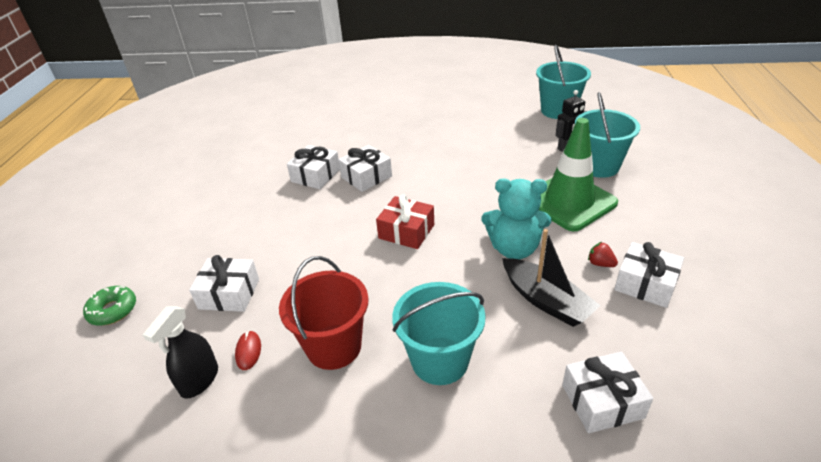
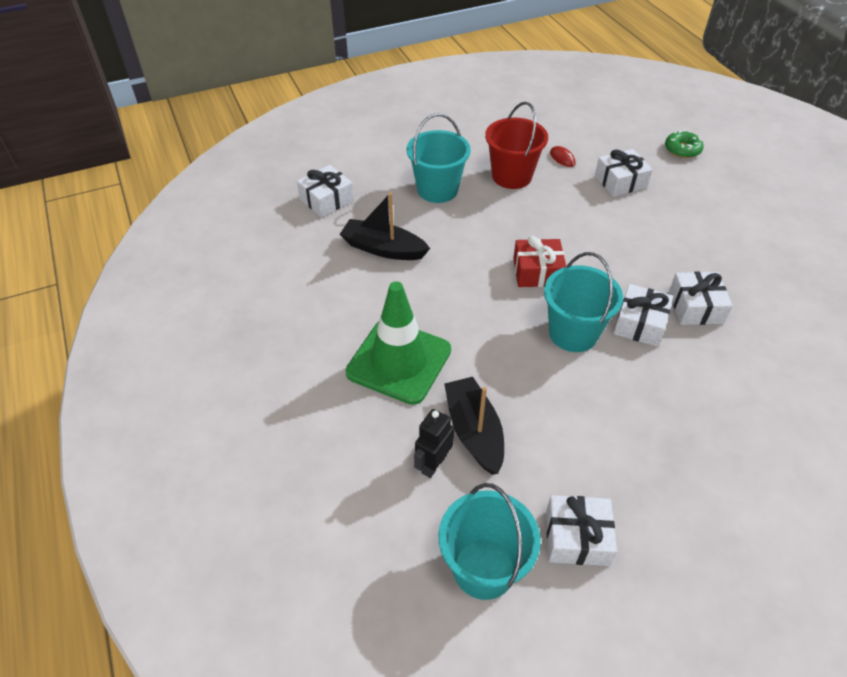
camera: 150 degrees right, 10 degrees up
black spray bottle [143,306,218,399] -> none
turquoise teddy bear [481,179,551,259] -> none
turquoise bucket [575,92,640,178] -> turquoise bucket moved to [544,252,623,352]
red strawberry [588,242,618,267] -> none
white gift [614,242,684,308] -> white gift moved to [546,495,617,566]
none -> black boat [444,377,504,475]

